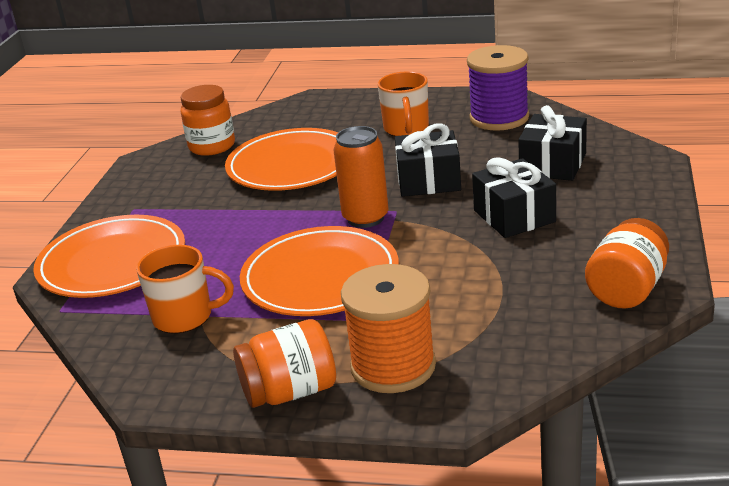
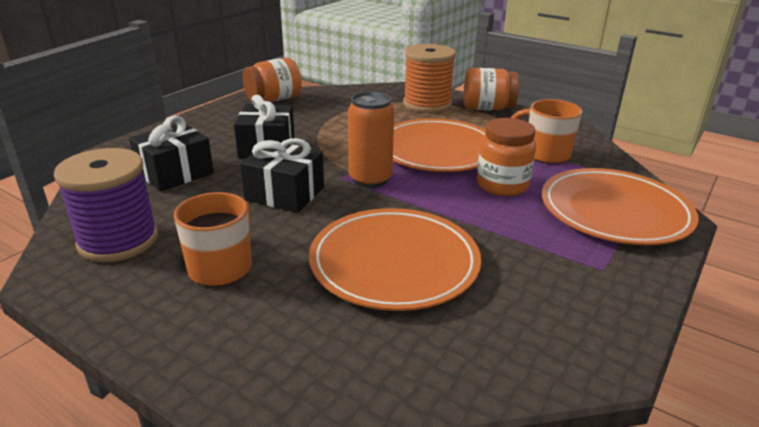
camera: 160 degrees left, 0 degrees up
orange jar [181,85,235,156] -> orange jar moved to [477,118,536,196]

